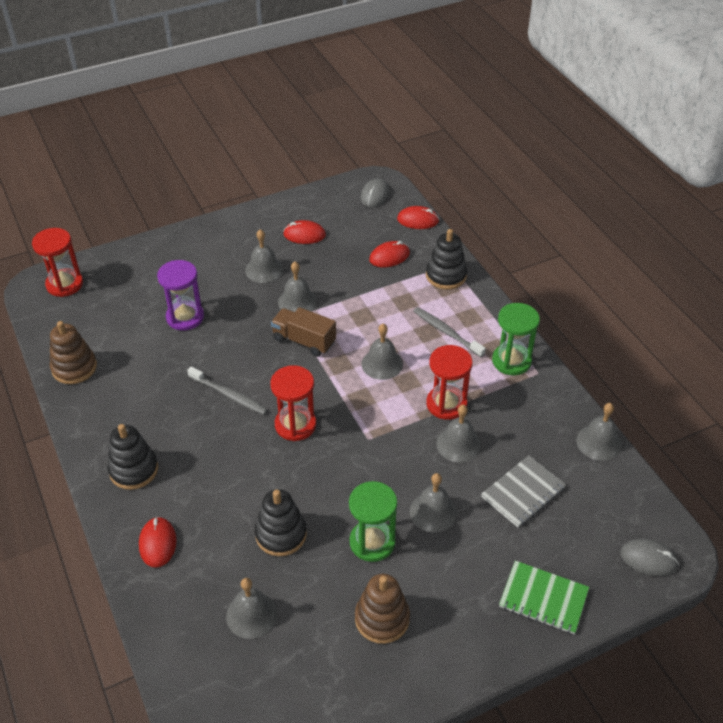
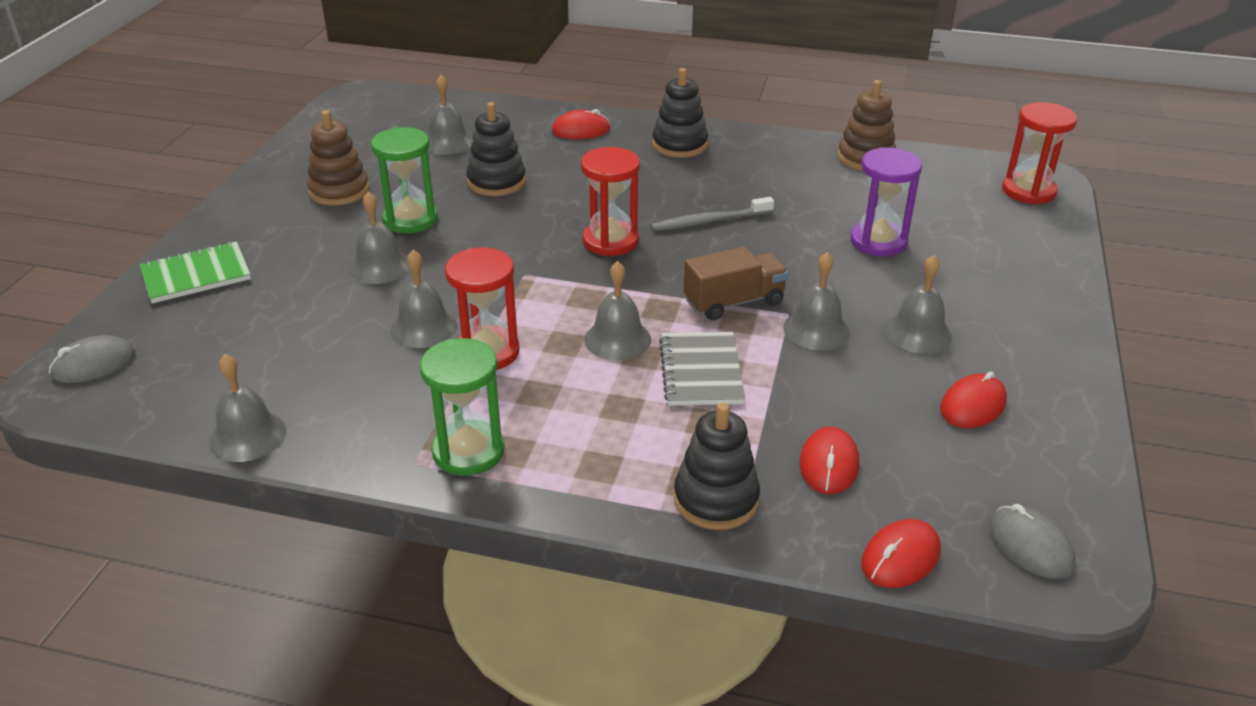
camera: 130 degrees right, 10 degrees down
red mouse [139,517,177,568] -> red mouse turned 45 degrees counterclockwise [552,109,610,139]
grey toothbrush [414,307,486,357] -> none
grey notebook [481,455,566,527] -> grey notebook moved to [659,332,745,405]

